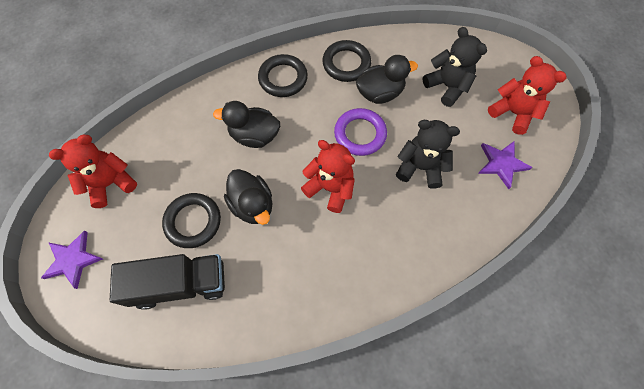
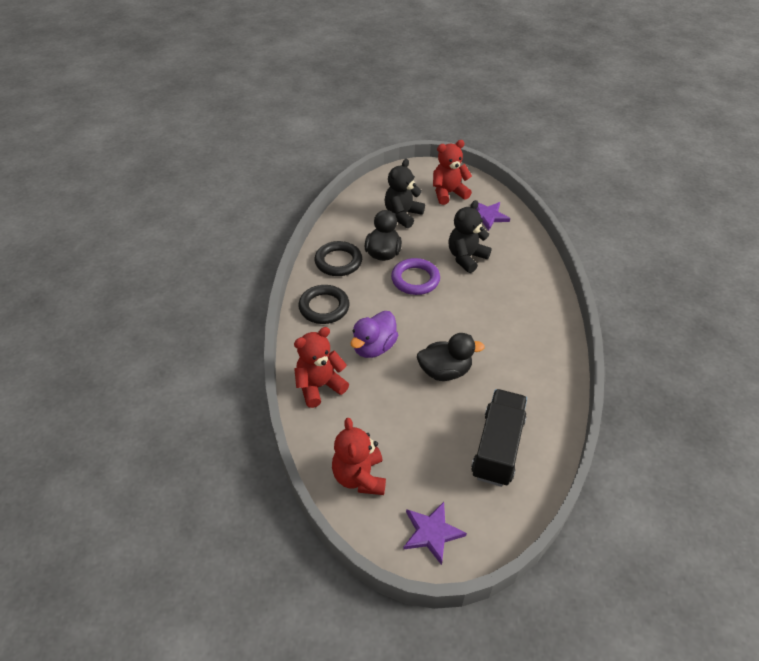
camera: 65 degrees left, 20 degrees down
black ring [162,193,221,248] -> none
black duck [213,101,280,148] -> purple duck [351,311,398,358]
red teddy bear [301,140,355,213] -> red teddy bear moved to [294,327,349,408]
black teddy bear [423,27,487,107] -> black teddy bear turned 45 degrees counterclockwise [385,159,425,228]

